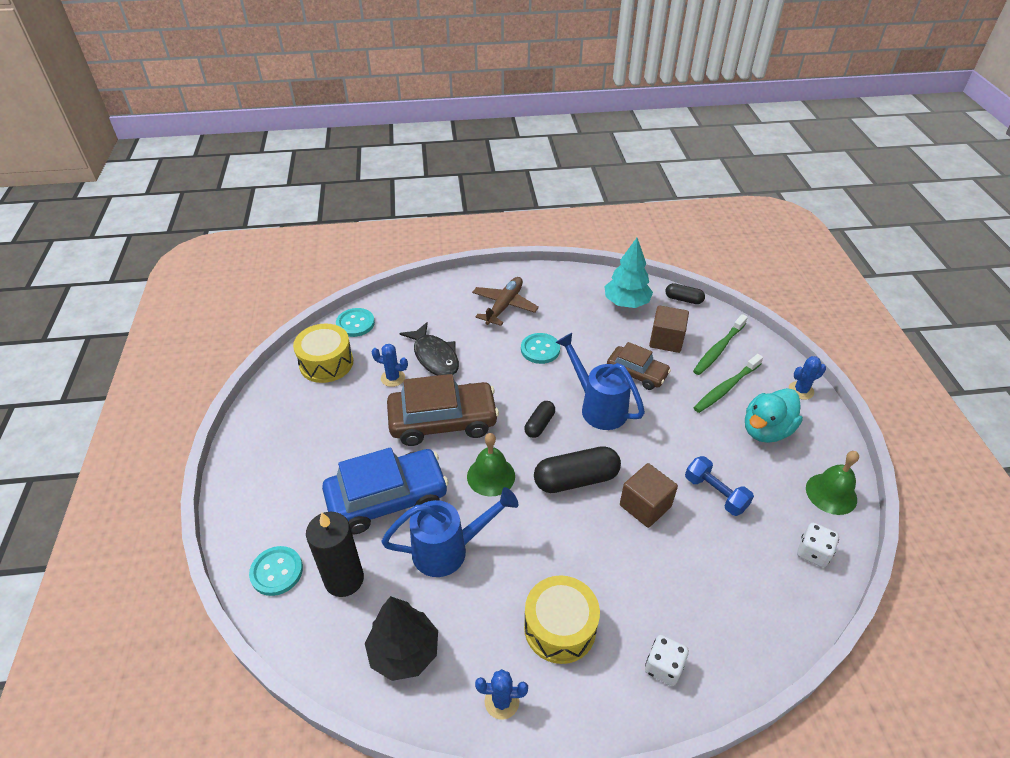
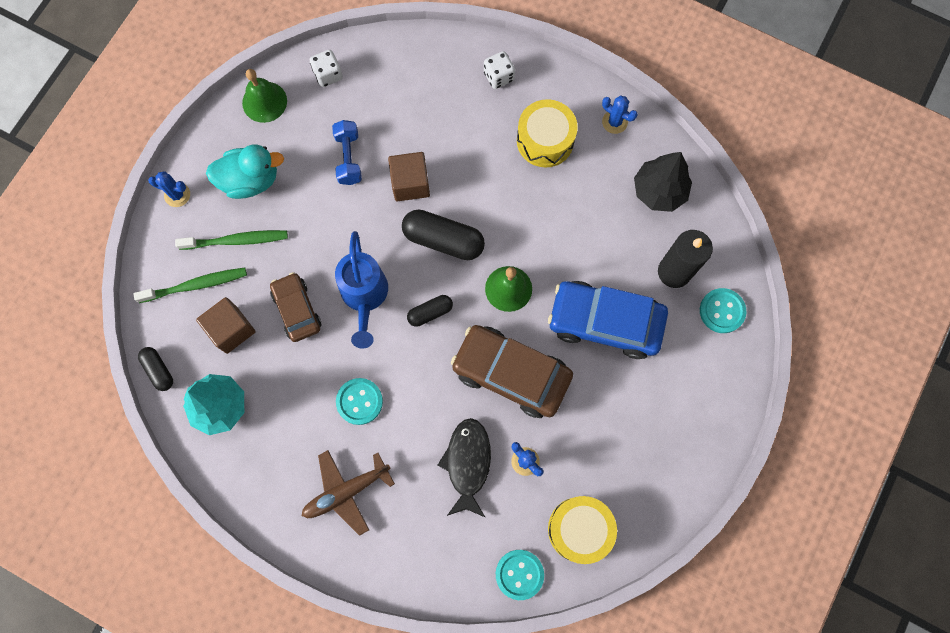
camera: 145 degrees left, 30 degrees up
blue watering can [381,487,518,577] -> none

